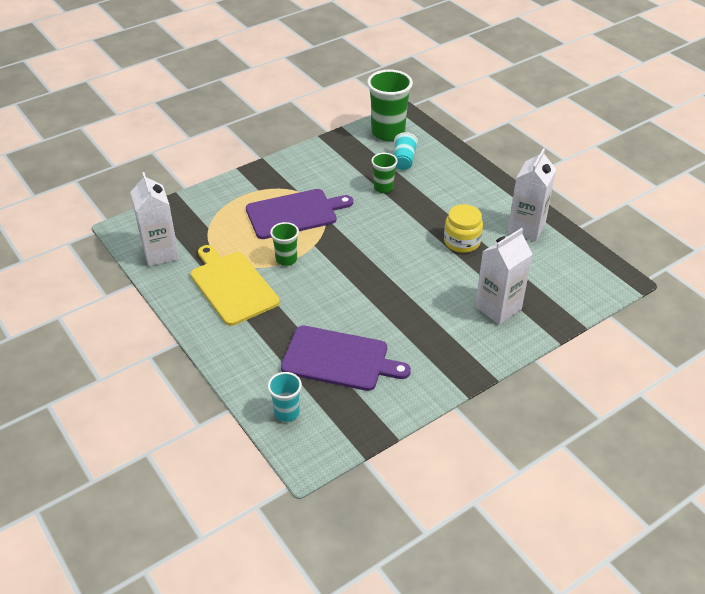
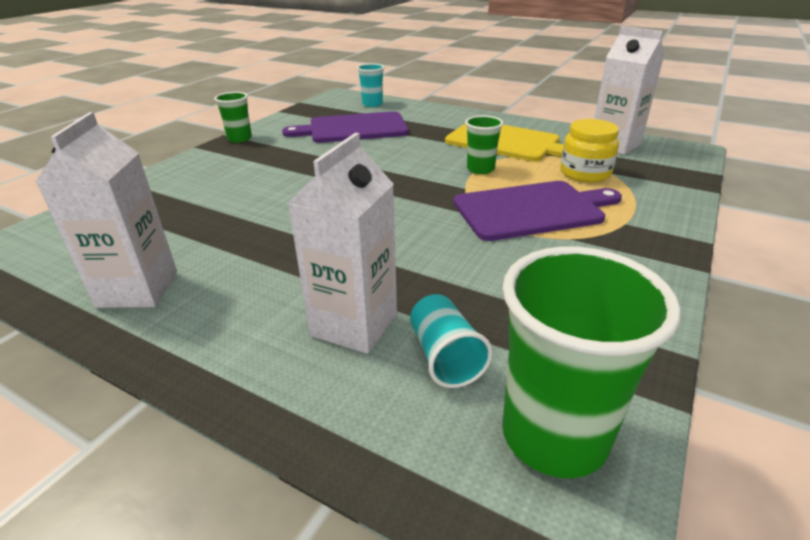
camera: 155 degrees right, 10 degrees down
purple cutting board [246,189,353,239] -> purple cutting board turned 150 degrees counterclockwise [453,181,622,241]
green cup [371,153,398,193] -> green cup moved to [214,92,252,143]
yellow jar [444,204,483,253] -> yellow jar moved to [560,119,619,183]
white carton [475,228,532,325] -> white carton moved to [288,133,397,354]

